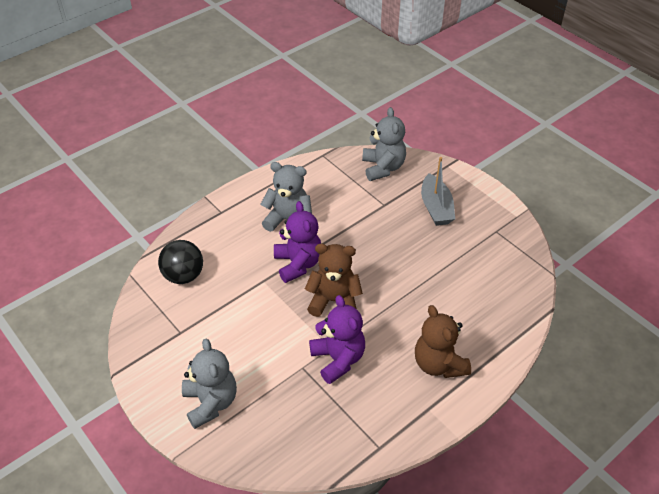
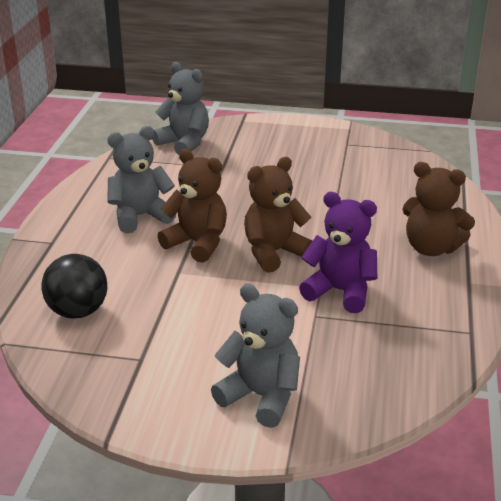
camera: 40 degrees left, 15 degrees down
purple teddy bear [274,201,321,283] -> brown teddy bear [157,149,227,263]
grey boat [421,157,455,226] -> none

